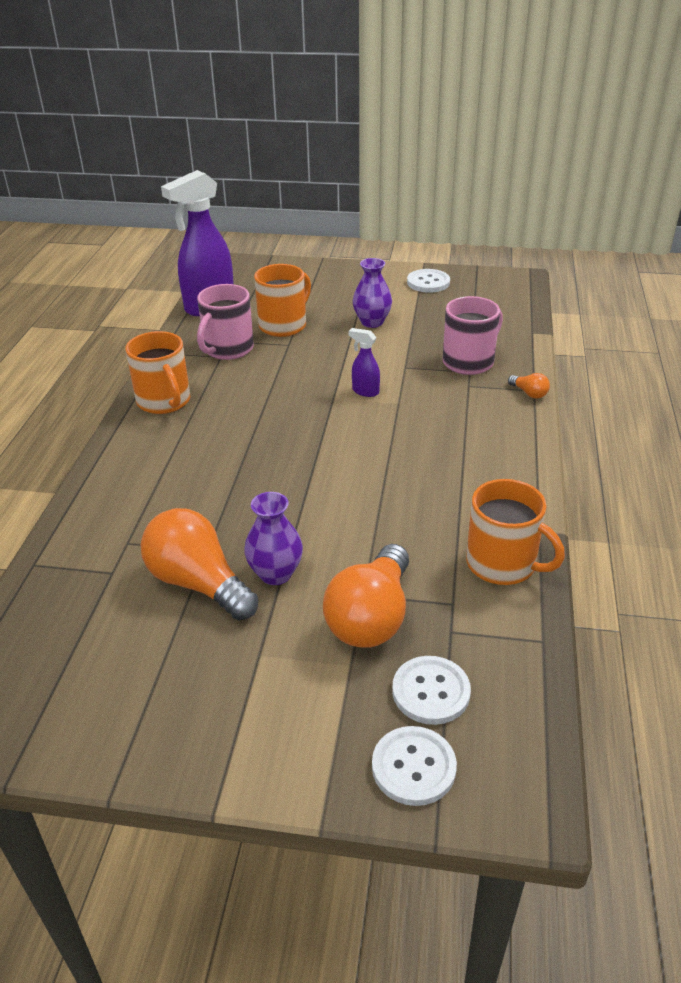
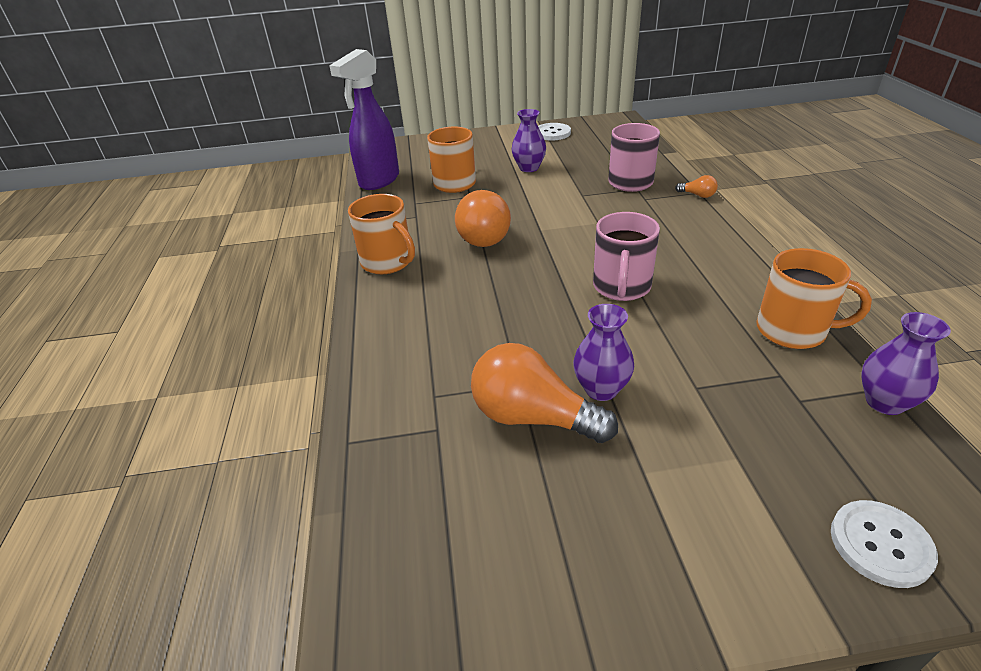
camera: 15 degrees left, 0 degrees up
pink mug [197,284,254,360] -> pink mug moved to [593,212,660,301]
orange light bulb [323,544,409,648] -> orange light bulb moved to [455,190,511,247]
purple spray bottle [349,328,380,397] -> none
white button [392,656,471,725] -> none
none -> purple vase [861,312,951,415]

